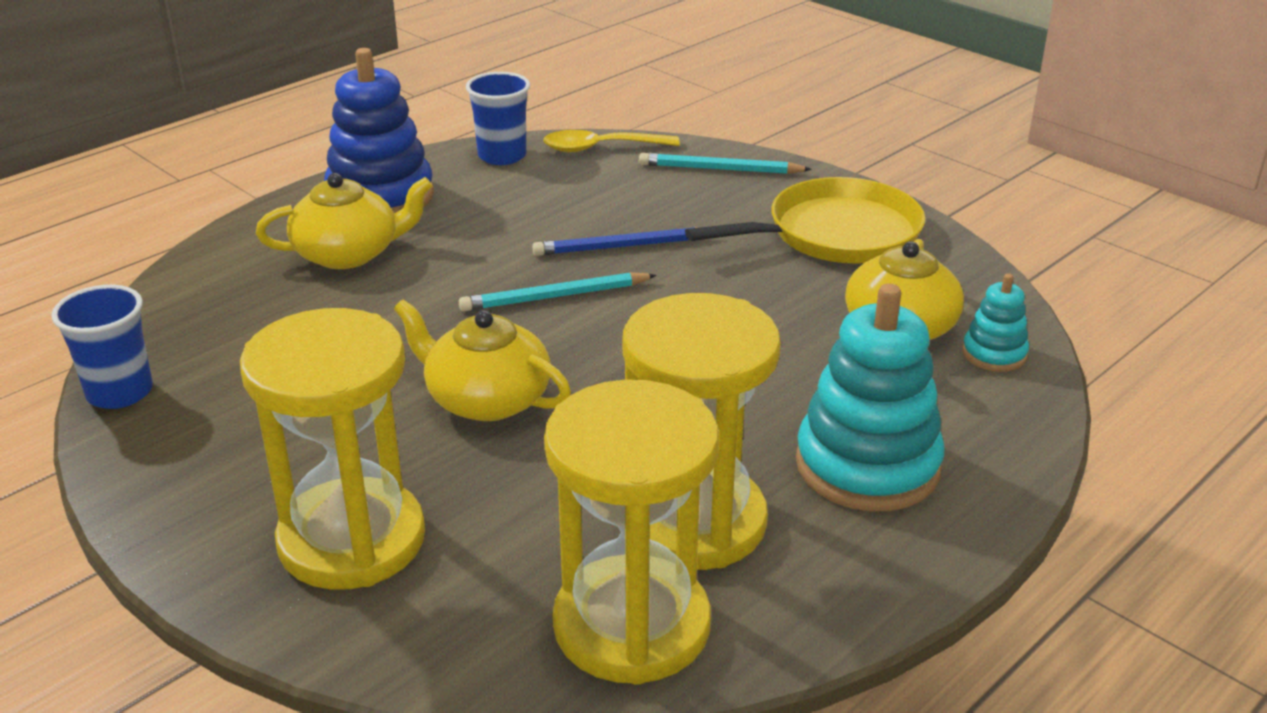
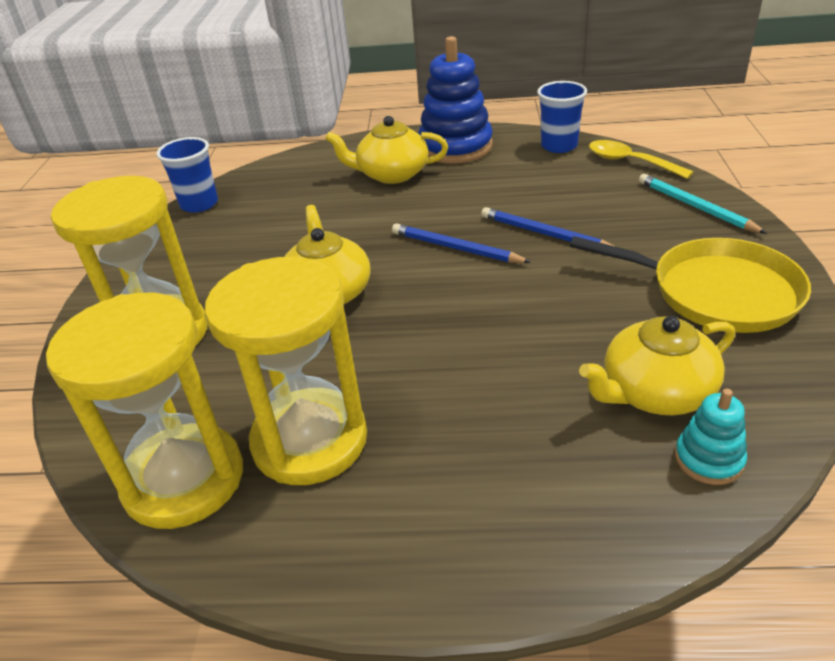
camera: 50 degrees right, 5 degrees up
yellow teapot [256,173,432,269] -> yellow teapot turned 150 degrees clockwise [325,116,448,184]
turquoise pencil [459,272,657,312] -> blue pencil [392,223,531,263]
turquoise stacking toy [796,283,945,511] -> none

